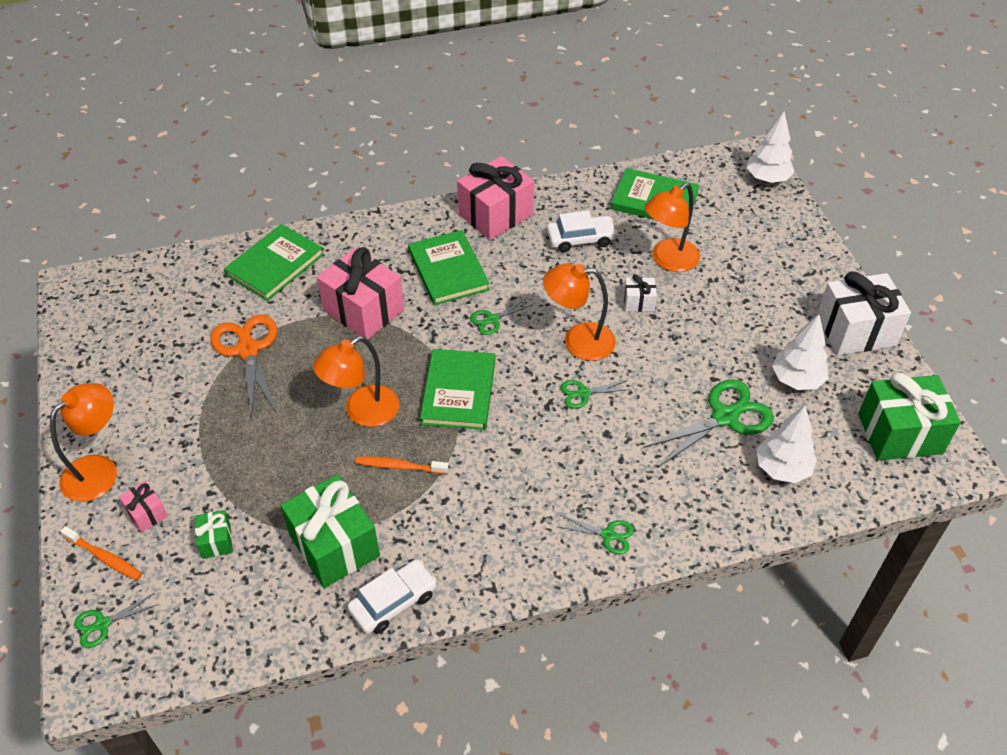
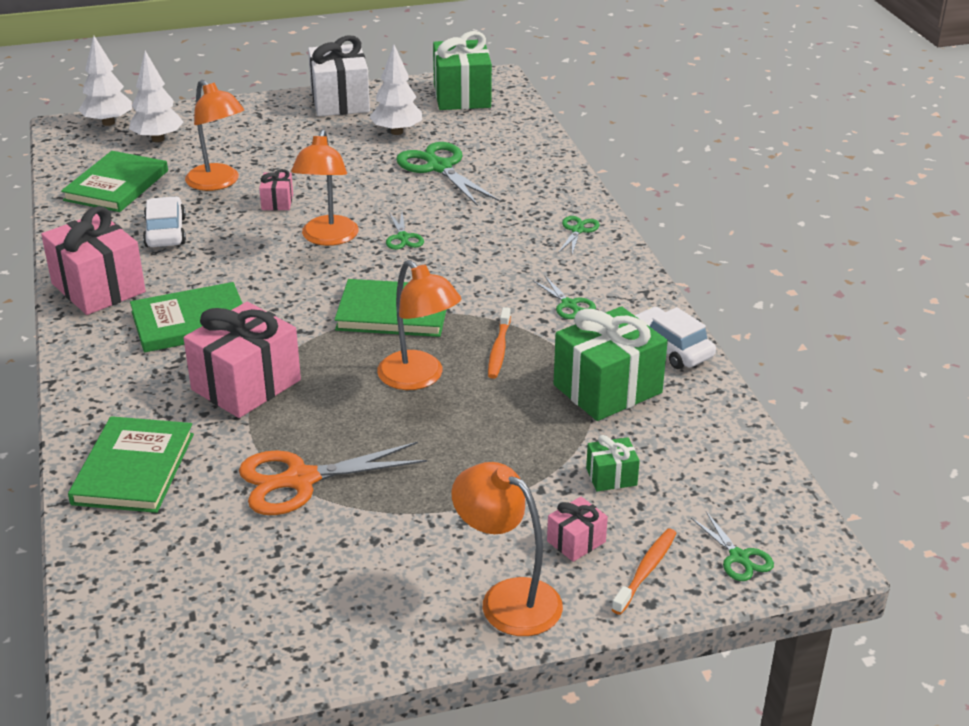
camera: 90 degrees left, 15 degrees down
green book [224,224,324,301] -> green book turned 60 degrees clockwise [68,416,194,513]
green scissors [470,298,532,335] -> green scissors moved to [533,276,596,319]
white gift [624,274,657,312] -> pink gift [259,169,293,210]
white tree [757,406,817,483] -> white tree moved to [129,51,184,142]

